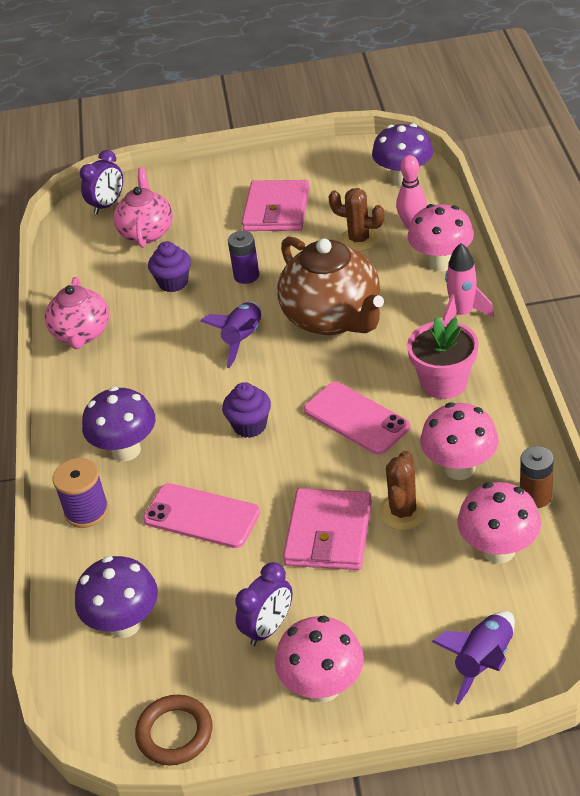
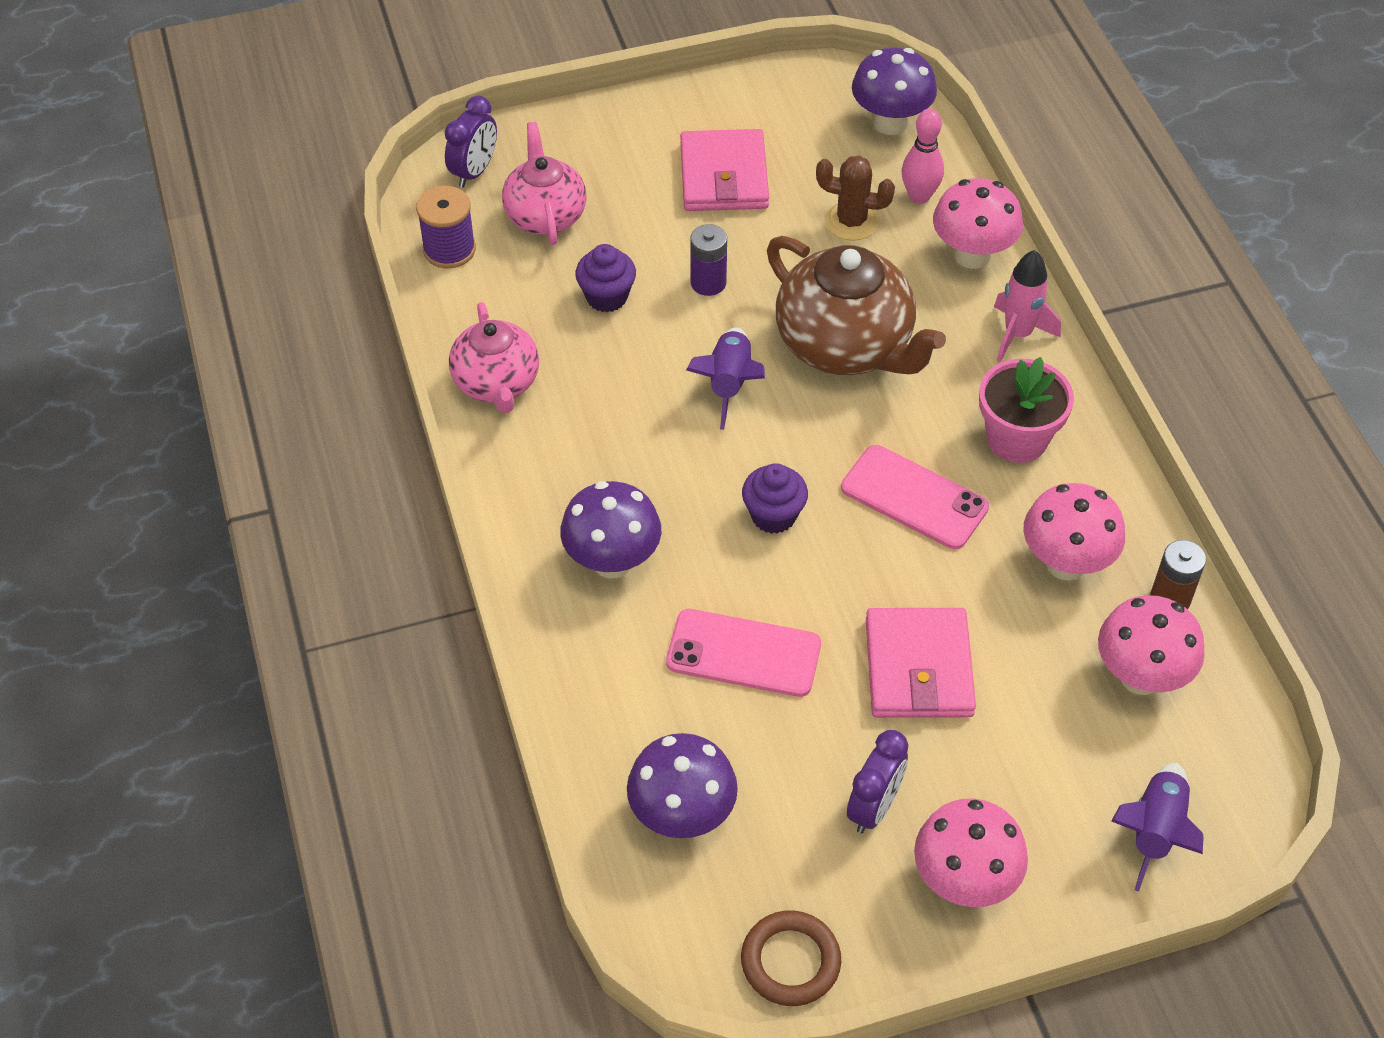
camera: 15 degrees left, 10 degrees up
purple spool [53,458,109,528] -> purple spool moved to [416,186,476,268]
brown cactus [379,450,427,530] -> none

